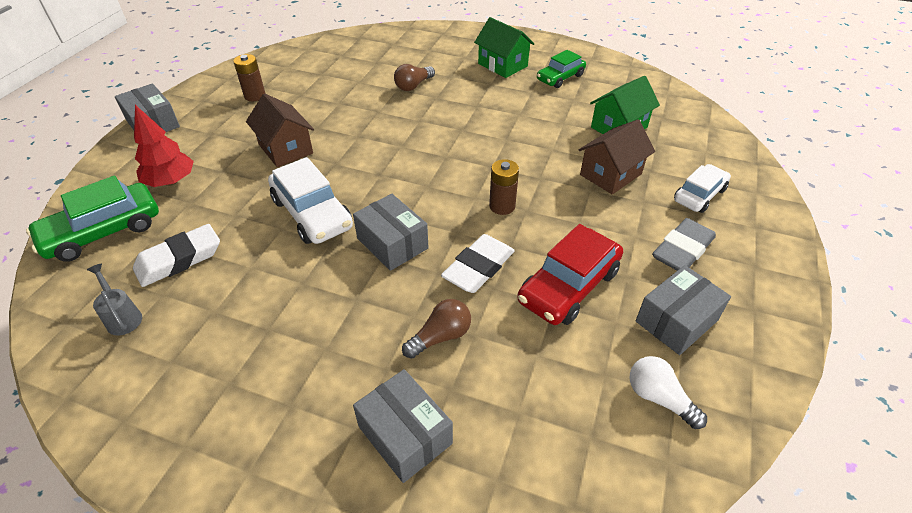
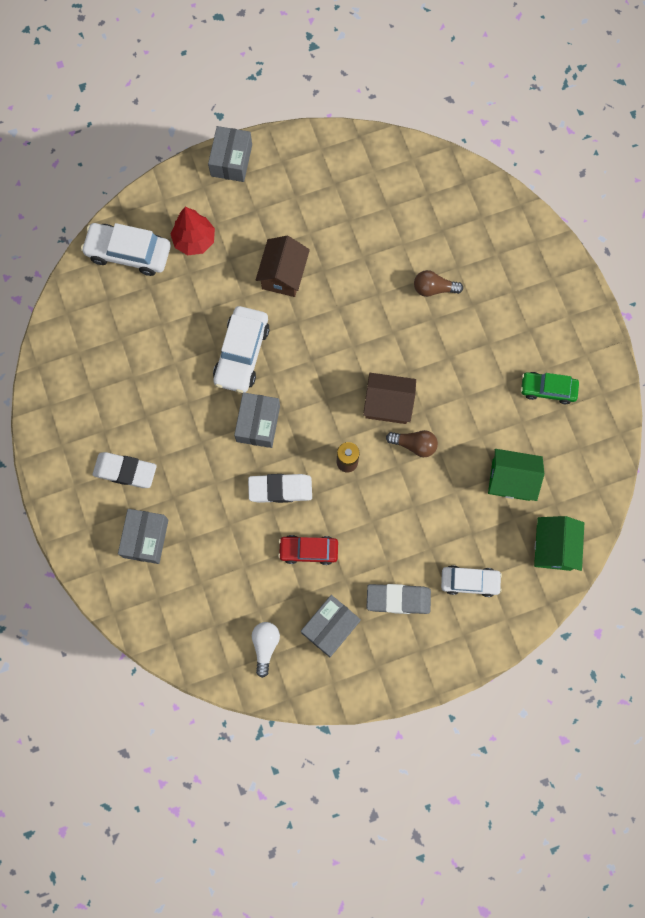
camera: 50 degrees right, 30 degrees up
green car [26,176,159,262] -> white car [81,223,171,276]
grey watering can [87,264,142,336] -> none
white eraser [133,224,220,287] -> white eraser moved to [93,452,157,488]
brown battery [233,54,266,101] -> none
brown light bulb [402,299,471,359] -> brown light bulb moved to [386,430,438,457]
green house [474,17,535,78] -> green house moved to [534,516,584,571]
red car [517,224,623,325] -> red car [278,535,338,565], size x0.65
brown house [579,119,655,195] -> brown house moved to [363,373,416,424]
grey box [636,265,731,355] -> grey box turned 60 degrees counterclockwise [301,595,361,657]

